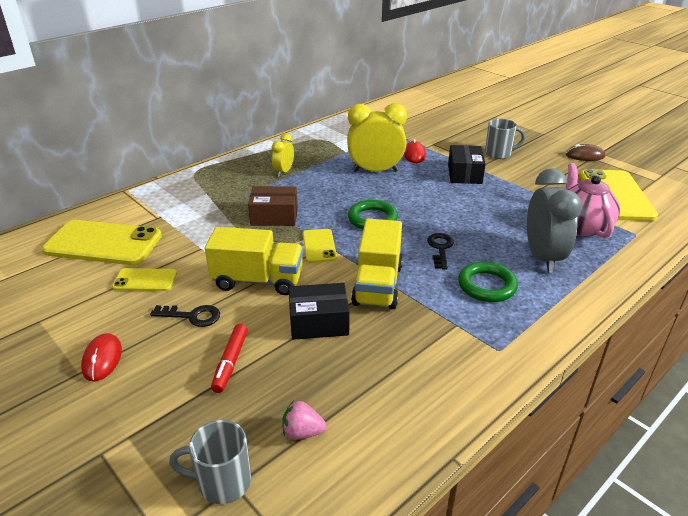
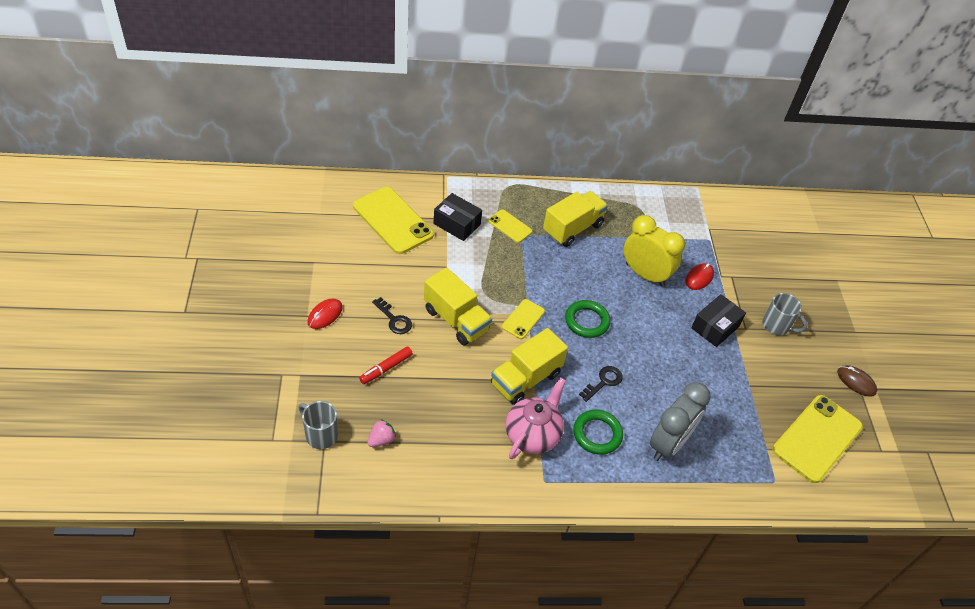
camera: 35 degrees right, 15 degrees up
yellow phone [112,268,177,291] -> yellow phone moved to [488,209,532,243]
brown box [248,186,298,226] -> none
yellow clock [272,134,294,177] -> yellow truck [543,191,608,247]
pink strawberry [282,401,327,440] -> pink strawberry turned 90 degrees clockwise [368,419,396,447]
black box [289,283,349,340] -> black box moved to [433,193,482,241]
pink teapot [566,163,620,238] -> pink teapot moved to [506,377,566,459]

